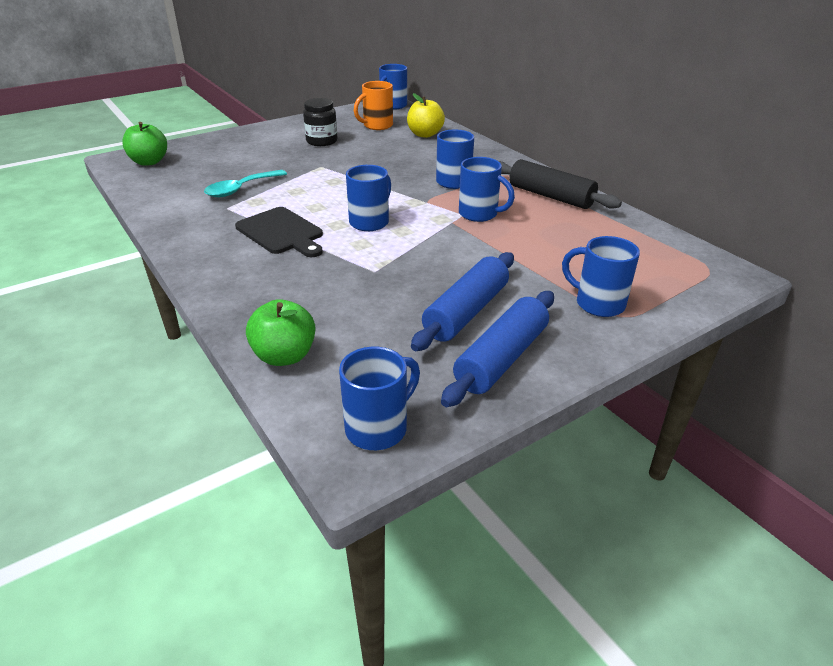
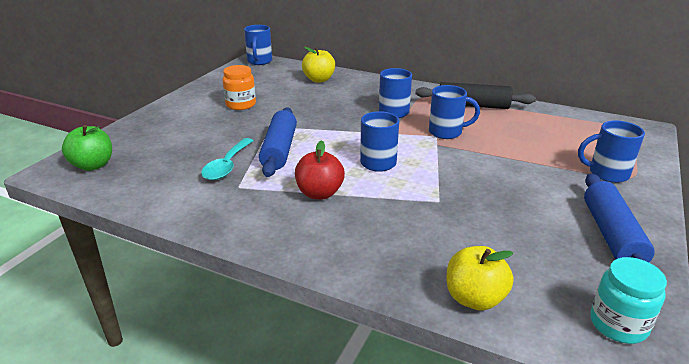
camera: 30 degrees left, 5 degrees down
black cutting board [235,207,323,257] -> red apple [295,140,345,199]
green apple [246,299,315,366] -> yellow apple [446,246,513,311]
black jar [303,98,337,146] -> orange jar [222,65,256,110]
blue mug [339,347,420,450] -> turquoise jar [590,257,667,344]
orange mug [354,81,393,130] -> none
blue rolling pin [411,252,514,351] -> blue rolling pin moved to [259,107,297,177]

